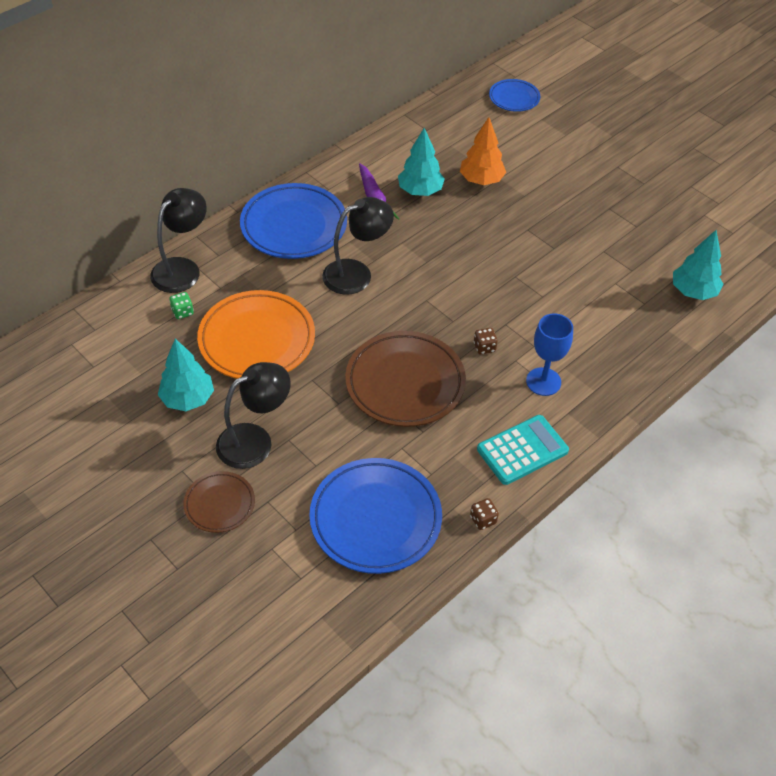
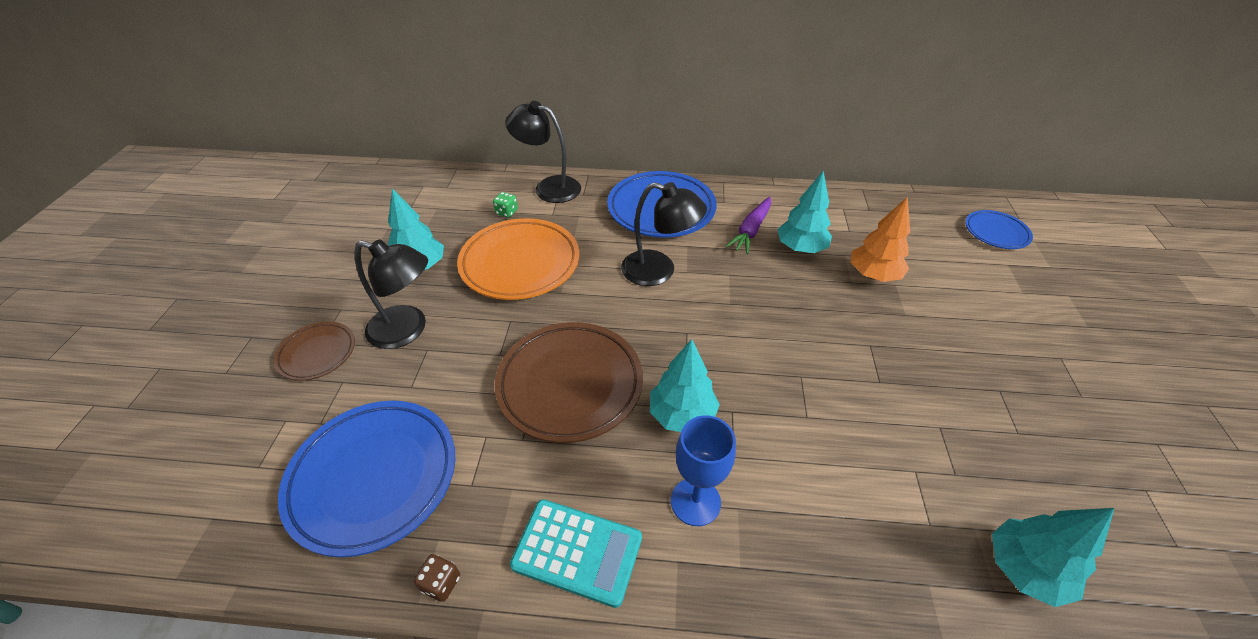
camera: 50 degrees right, 5 degrees down
black lamp [150,188,207,293] -> black lamp turned 150 degrees counterclockwise [505,101,581,203]
brown dice [474,328,497,354] -> turquoise tree [650,339,720,432]

